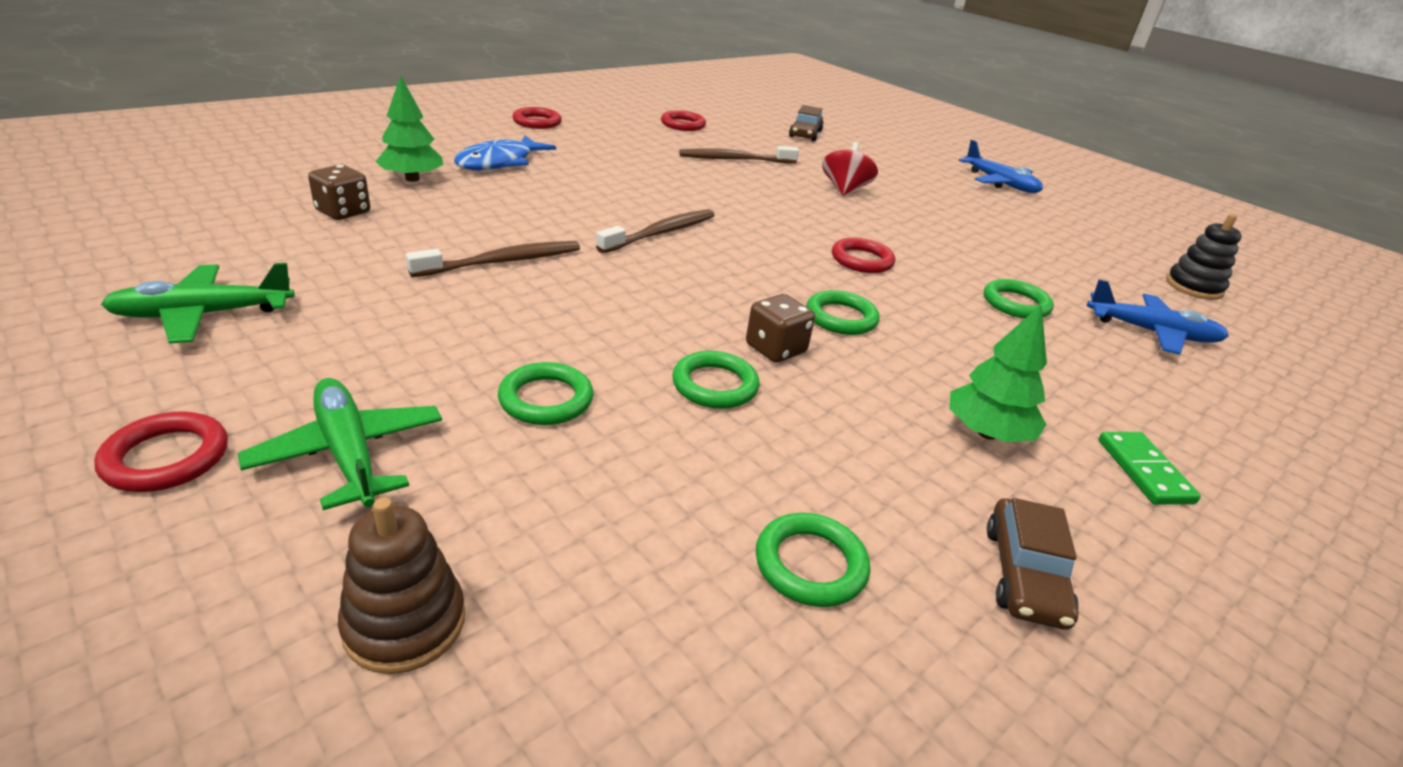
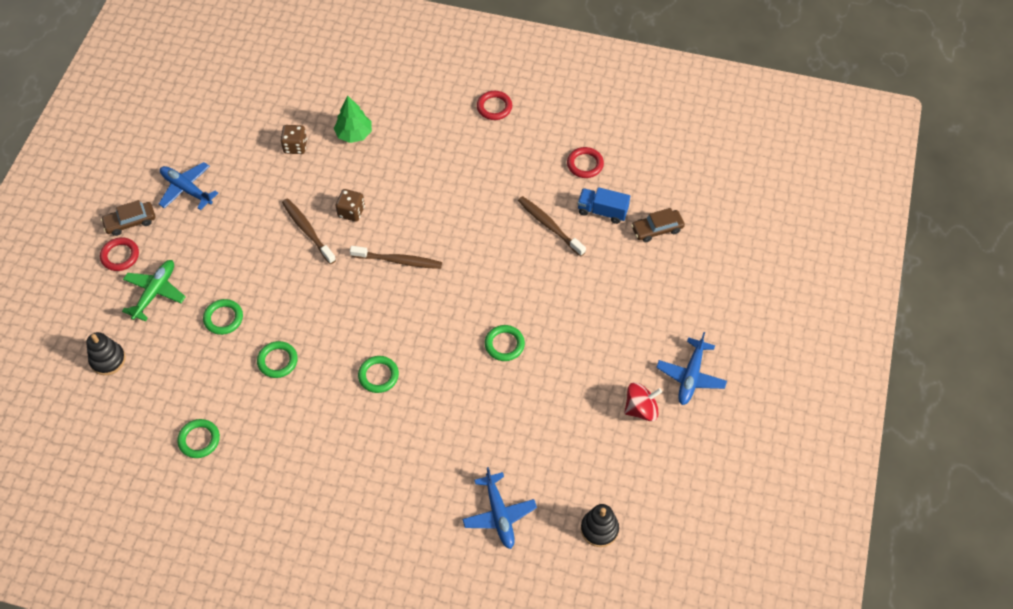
camera: 60 degrees right, 25 degrees up
green plane [101,263,295,344] -> blue plane [159,162,218,210]
brown stacking toy [338,497,465,674] -> black stacking toy [86,332,126,375]
brown toothbrush [406,241,580,277] -> brown toothbrush turned 150 degrees counterclockwise [282,198,336,264]
blue fish [454,135,556,170] -> none
brown dice [746,294,815,363] -> brown dice moved to [336,189,365,222]
red spinning top [822,142,878,196] -> red spinning top moved to [624,383,662,421]
red ring [832,238,895,273] -> none
green tree [950,305,1047,442] -> none
green ring [984,279,1054,319] -> green ring moved to [485,325,525,361]
brown car [987,498,1079,630] -> brown car moved to [101,200,155,236]
green domino [1098,432,1201,505] -> none
none -> blue truck [578,187,630,224]

